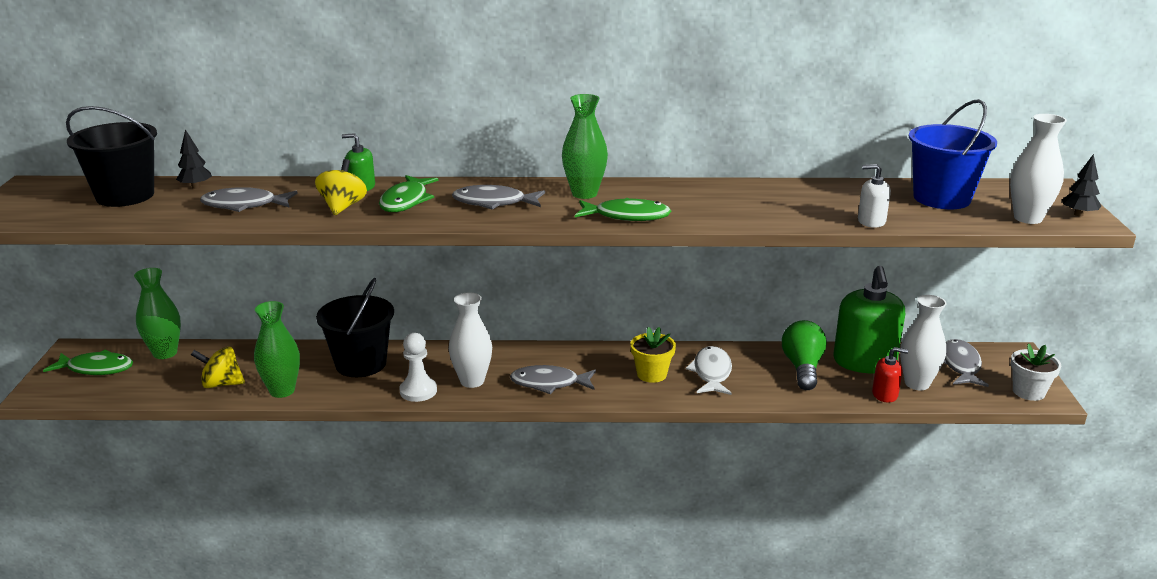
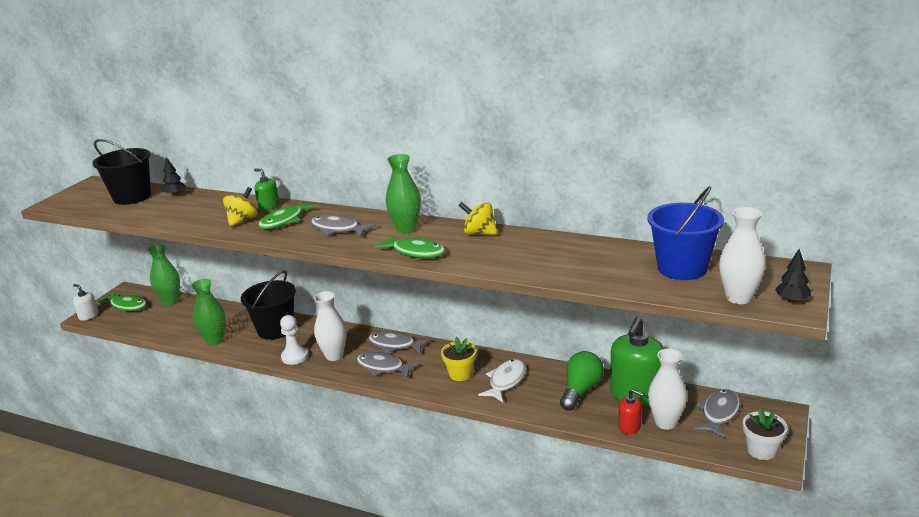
camera: 25 degrees right, 0 degrees up
yellow spinning top [191,347,245,388] -> yellow spinning top moved to [458,202,498,235]
grey fish [200,187,298,212] -> grey fish moved to [368,331,430,353]
white soap dispenser [858,164,891,228] -> white soap dispenser moved to [73,284,99,321]

